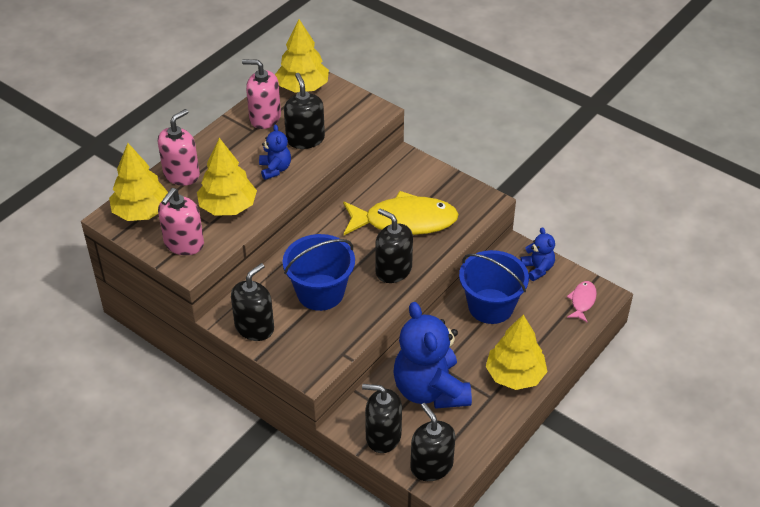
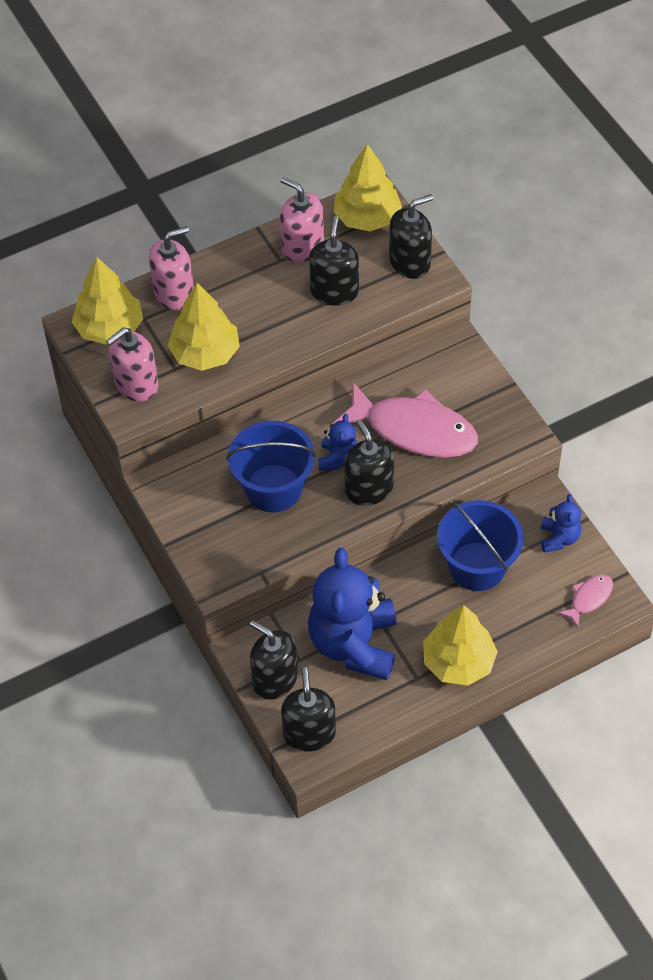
camera: 25 degrees right, 10 degrees up
black soap dispenser [231,263,274,341] -> black soap dispenser moved to [389,194,433,279]
blue teddy bear [259,124,291,180] -> blue teddy bear moved to [318,414,357,471]
yellow fish [343,191,459,235] -> pink fish [333,382,478,458]

